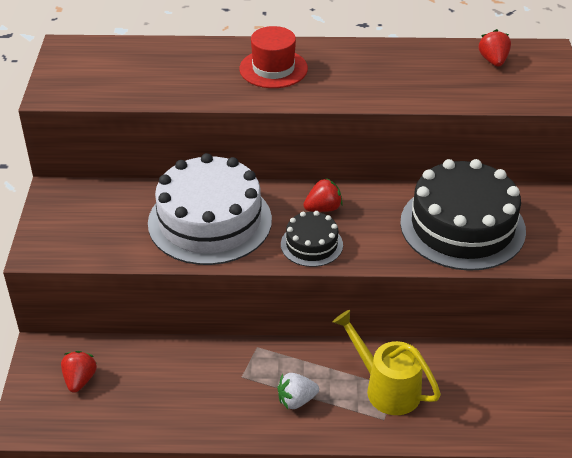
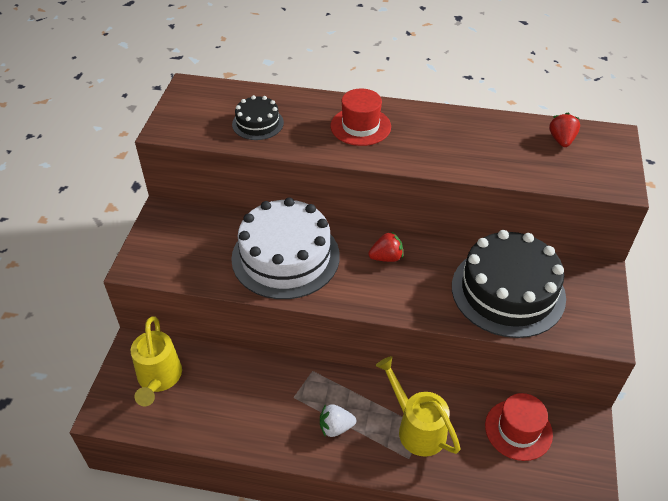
camera: 10 degrees right, 5 degrees up
red strawberry [61,351,97,393] -> yellow watering can [131,317,182,406]
black cake [281,211,343,267] -> black cake moved to [232,95,284,140]
none -> red hat [485,393,553,461]

